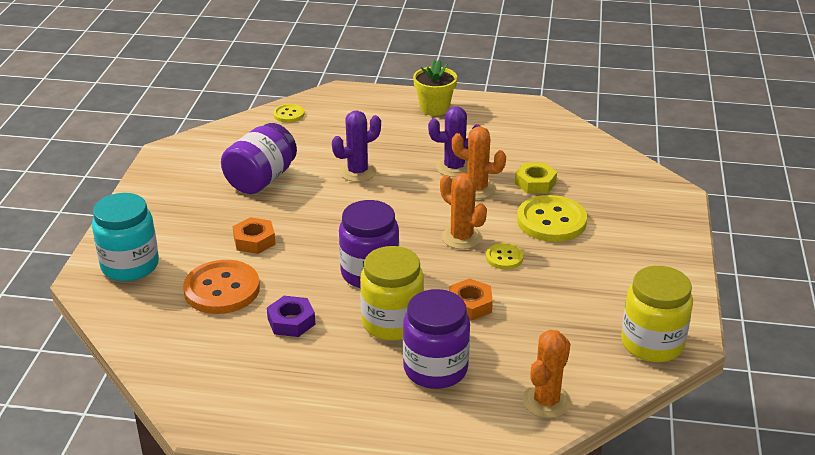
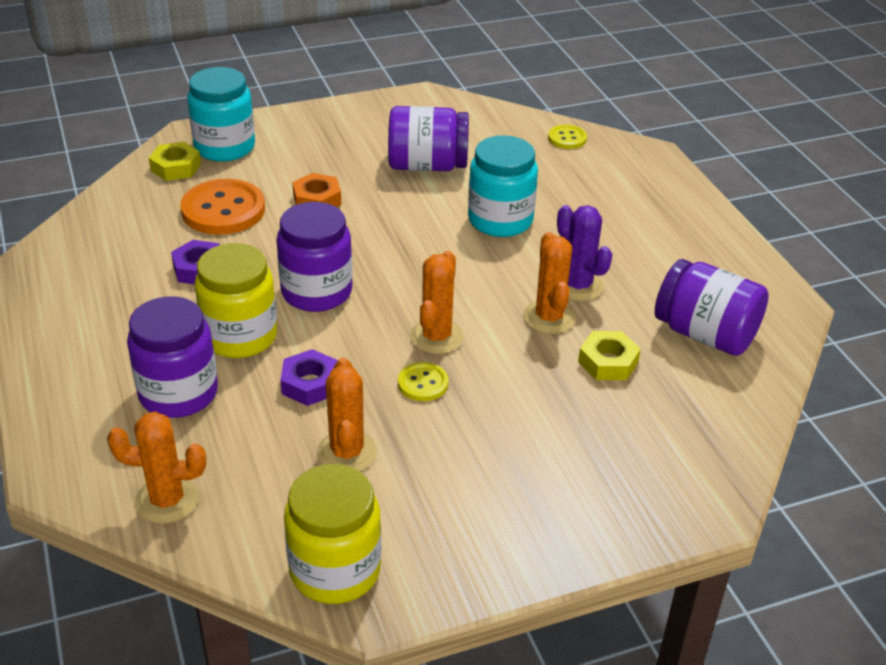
camera: 60 degrees right, 5 degrees up
purple cactus [332,110,381,182] -> turquoise jar [468,135,538,237]
yellow flower pot [413,59,457,116] -> none
orange nut [449,278,493,321] -> purple nut [280,349,338,406]
yellow button [517,195,587,242] -> none
none -> yellow nut [149,142,201,181]
none -> orange cactus [317,358,377,471]
none -> purple jar [655,259,769,356]

